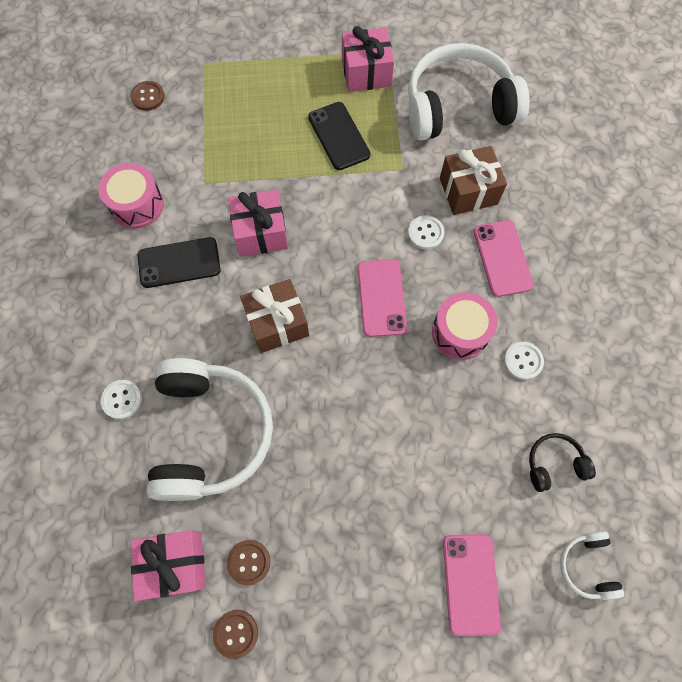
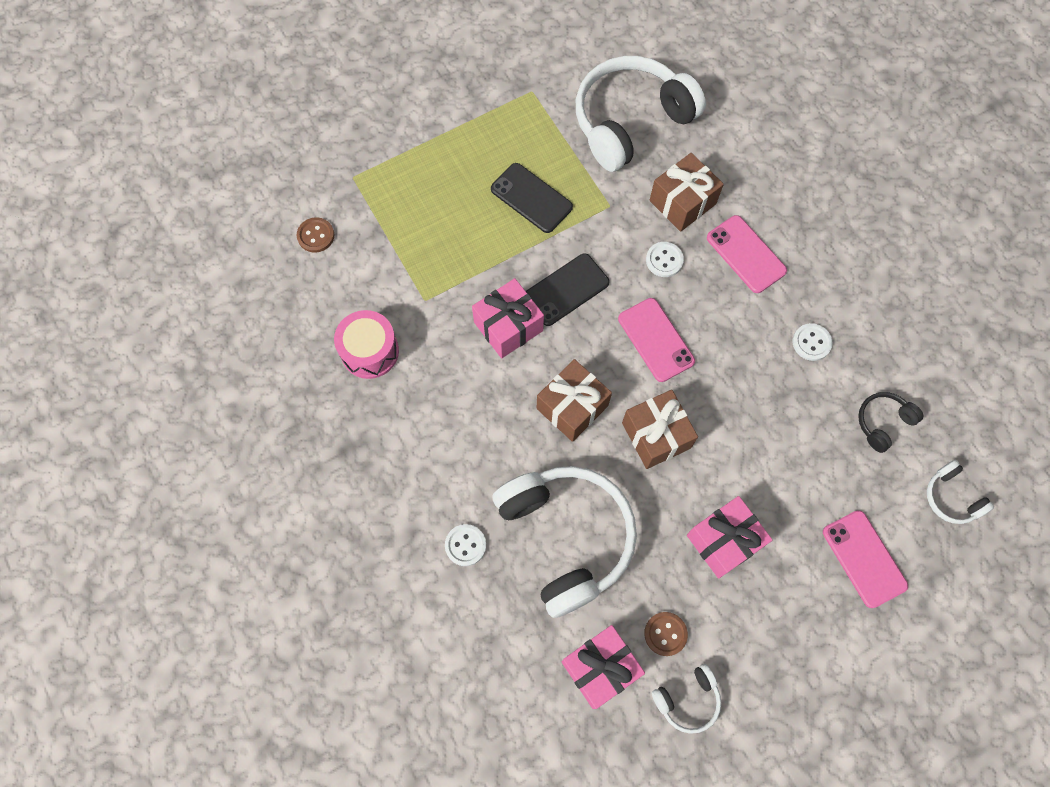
camera: 25 degrees left, 0 degrees up
black phone [137,237,221,288] -> black phone moved to [526,253,609,326]
brown button [213,610,258,659] -> white headphones [652,664,721,734]
pink gift [342,26,394,92] -> pink gift moved to [687,496,772,579]
pink drum [432,292,498,360] -> none
none -> brown gift [622,390,698,469]

